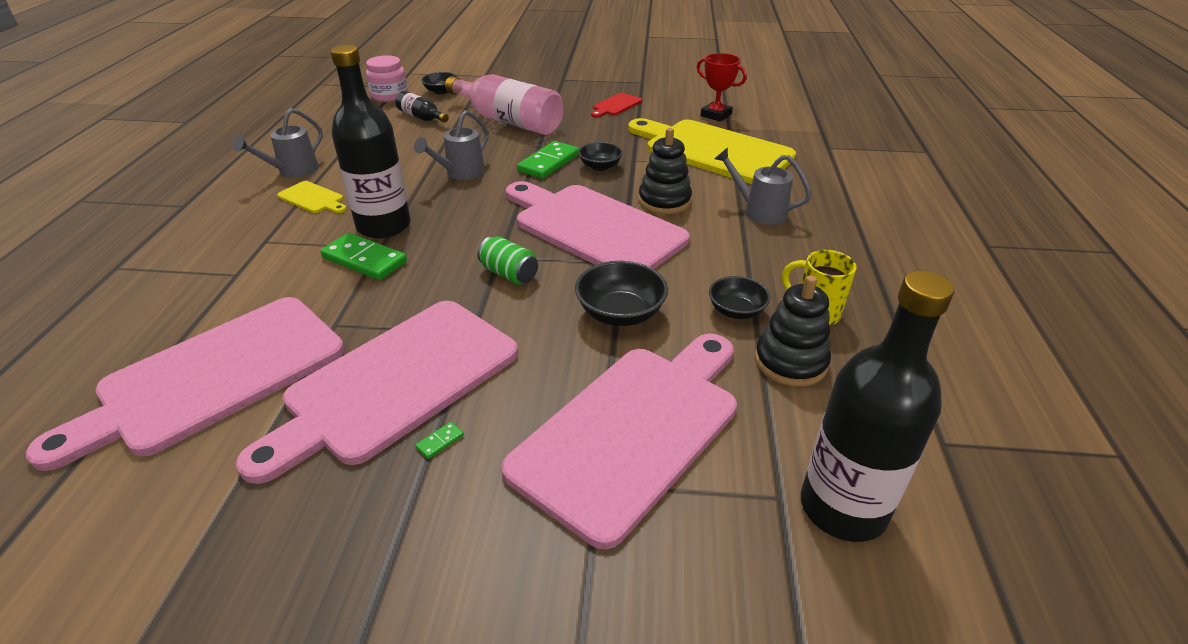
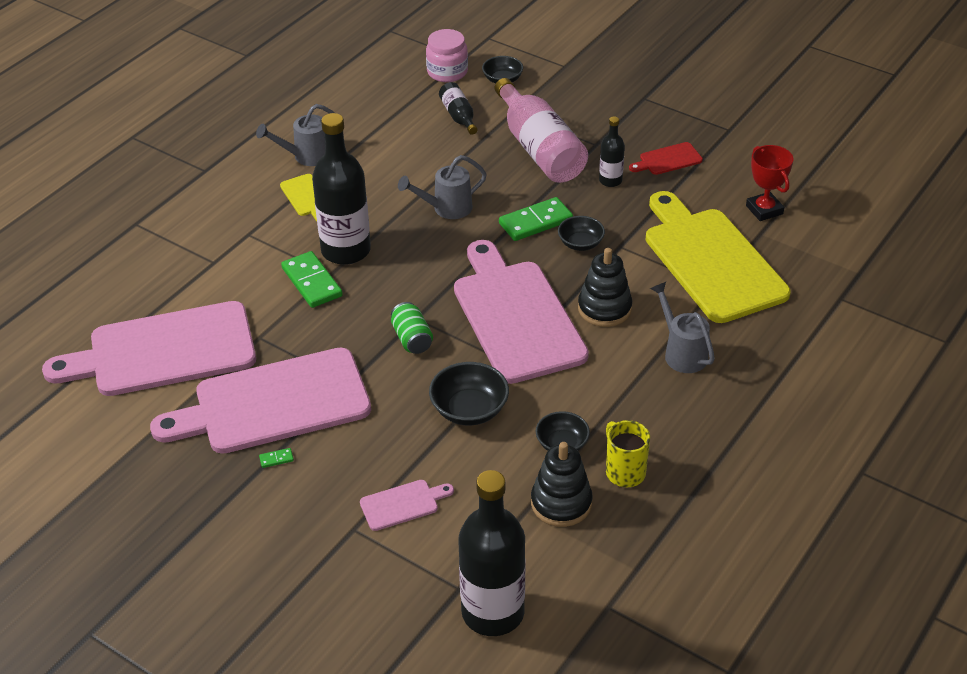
camera: 30 degrees right, 5 degrees up
pink cutting board [501,334,737,549] -> pink cutting board [360,480,454,531], size x0.41
none -> black bottle [599,116,625,187]

